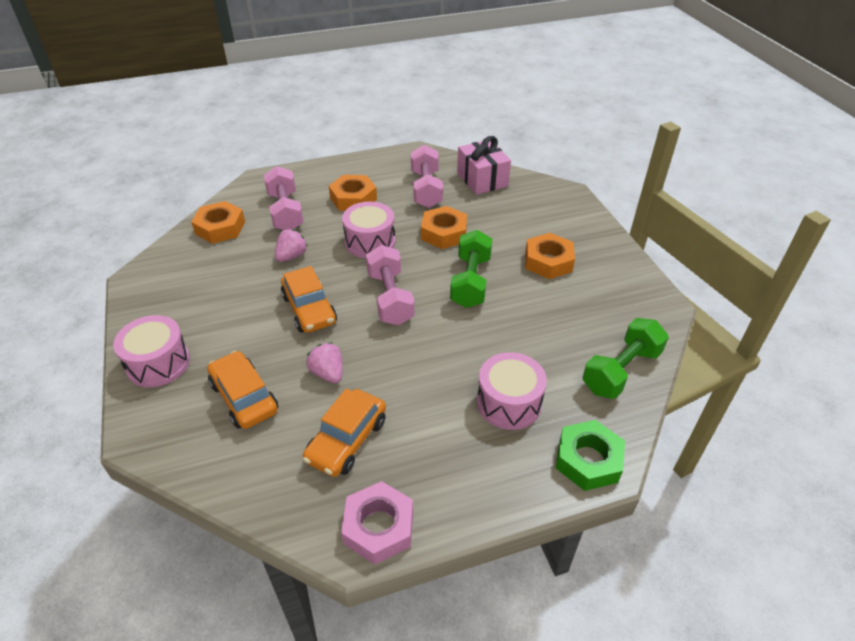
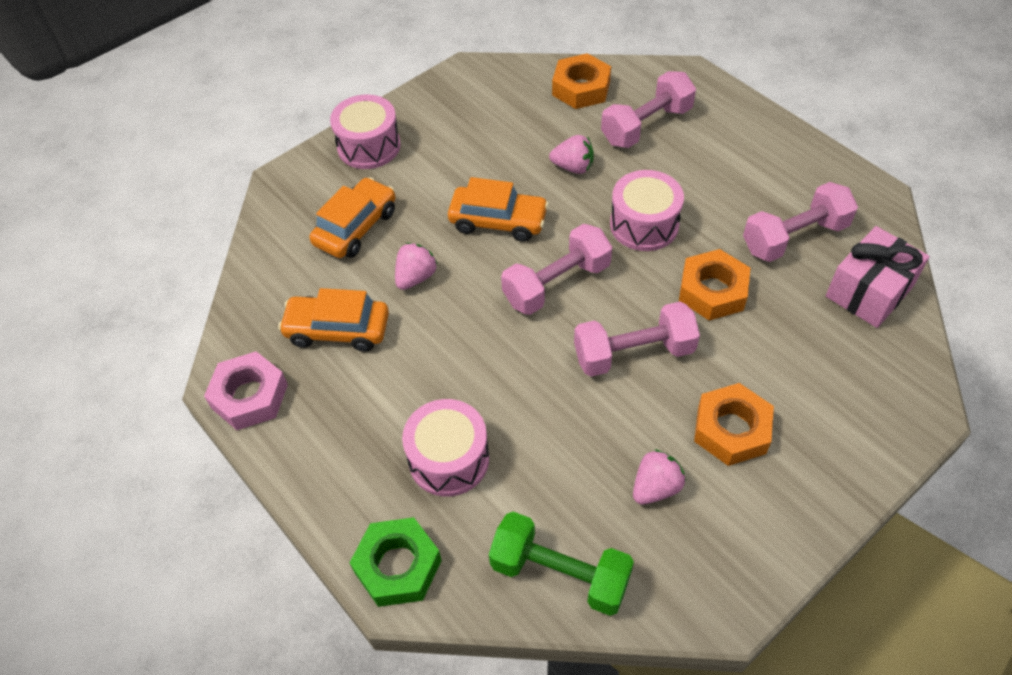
camera: 70 degrees right, 10 degrees up
orange car [281,266,337,333] -> orange car turned 120 degrees counterclockwise [448,177,549,242]
orange nut [329,175,377,211] -> none
green dumbbell [450,230,492,308] -> pink dumbbell [574,301,700,377]
none -> pink strawberry [633,449,686,504]

